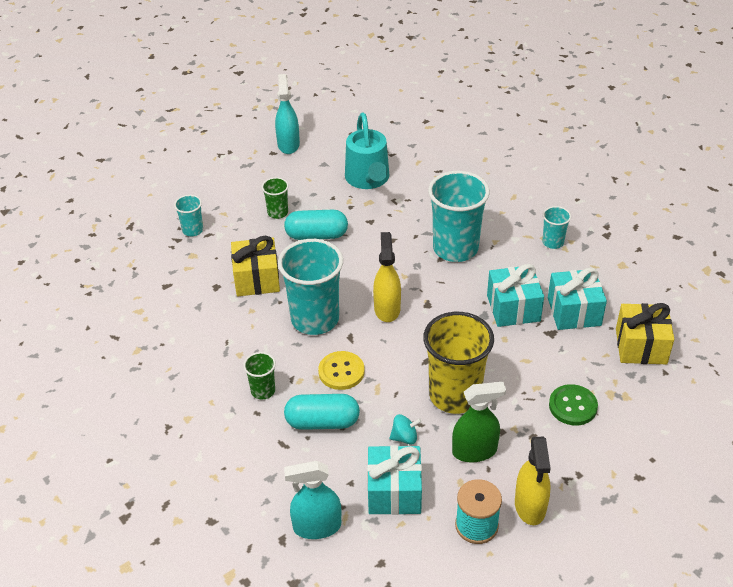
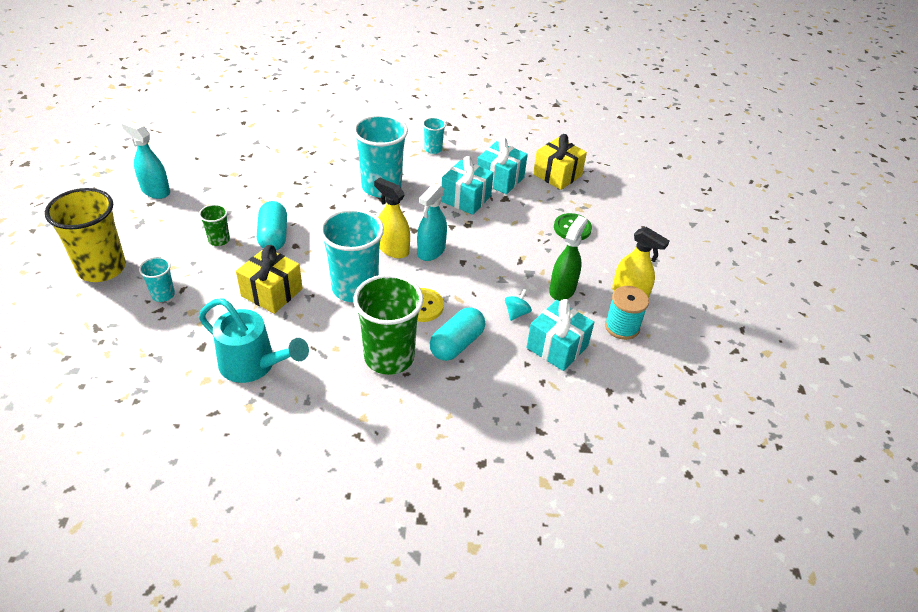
camera: 55 degrees left, 0 degrees up
green cup [243,352,276,399] -> green cup [353,274,423,375], size x2.10
turquoise capsule [284,210,348,240] -> turquoise capsule turned 45 degrees counterclockwise [257,201,287,250]
turquoise spray bottle [284,461,341,539] -> turquoise spray bottle moved to [417,183,447,261]
turquoise watering can [345,113,389,189] -> turquoise watering can moved to [199,298,309,383]
yellow cup [423,312,494,414] -> yellow cup moved to [45,188,126,282]

